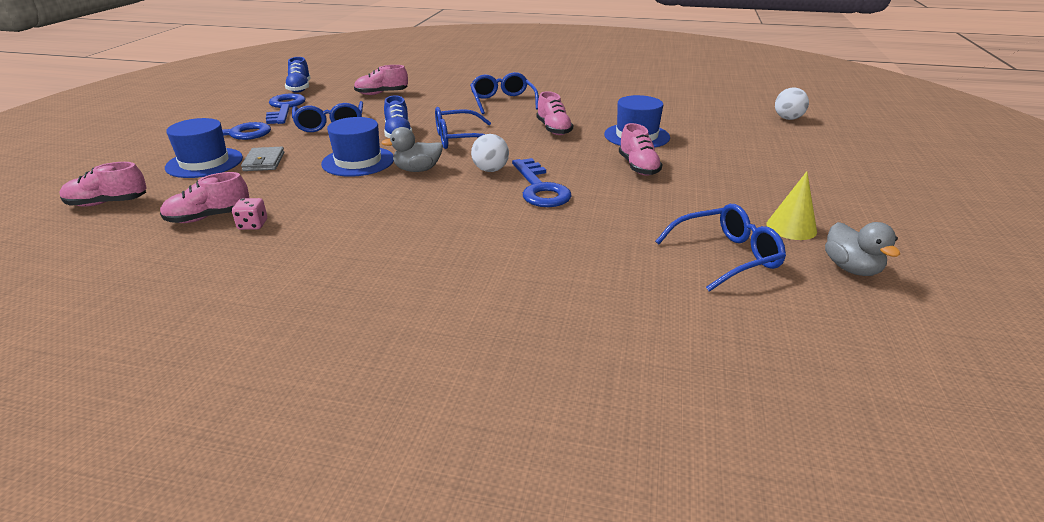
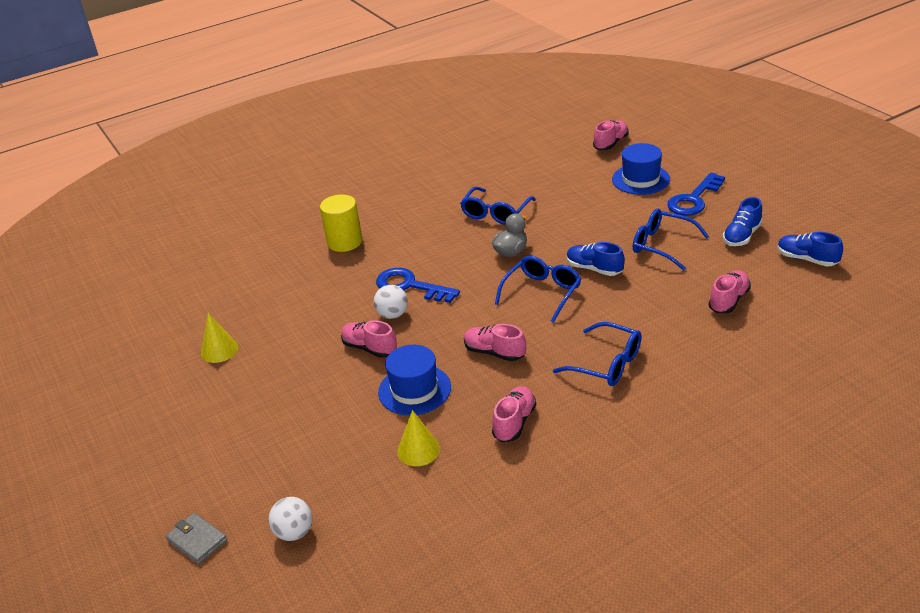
camera: 140 degrees right, 5 degrees up
pink shoe [160,172,249,223] -> pink shoe moved to [492,386,536,442]
pink dice [232,198,267,230] -> none
grey wallet [241,147,285,171] -> grey wallet moved to [166,513,227,564]
blue key [266,93,306,124] -> blue shoe [723,197,762,246]
blue hat [321,117,394,177] -> none
white ball [471,134,509,172] -> white ball moved to [374,285,408,319]
blue glasses [655,204,786,292] -> blue glasses moved to [460,187,536,225]
grey duck [825,222,900,276] -> none
none -> yellow cylinder [320,194,362,252]
none -> yellow cone [397,410,440,466]

